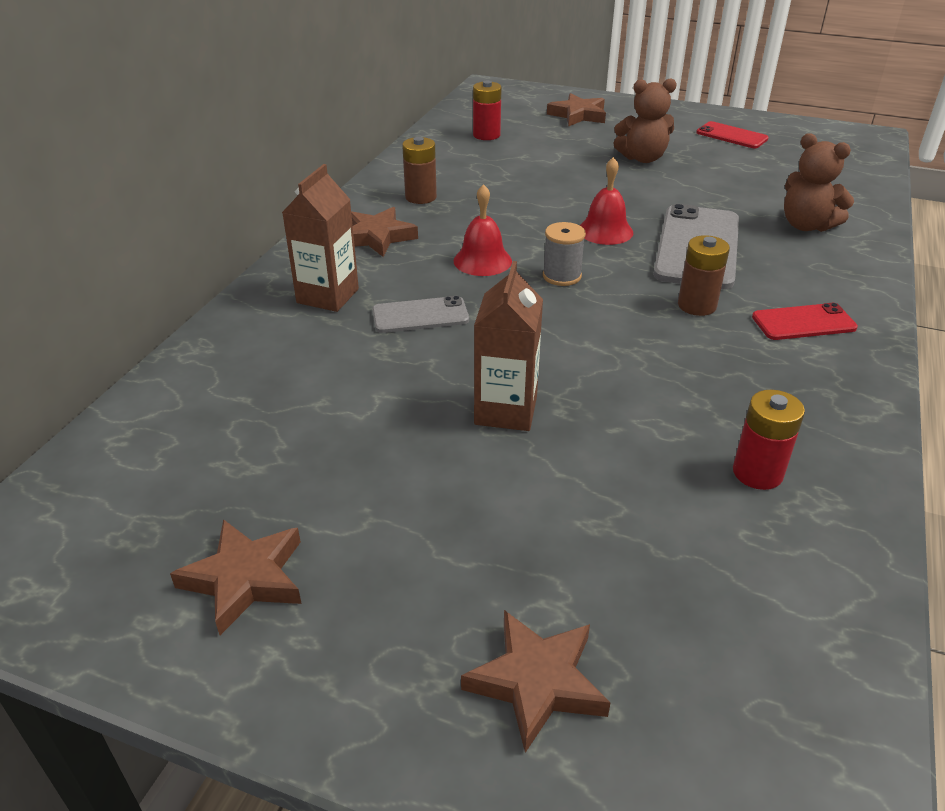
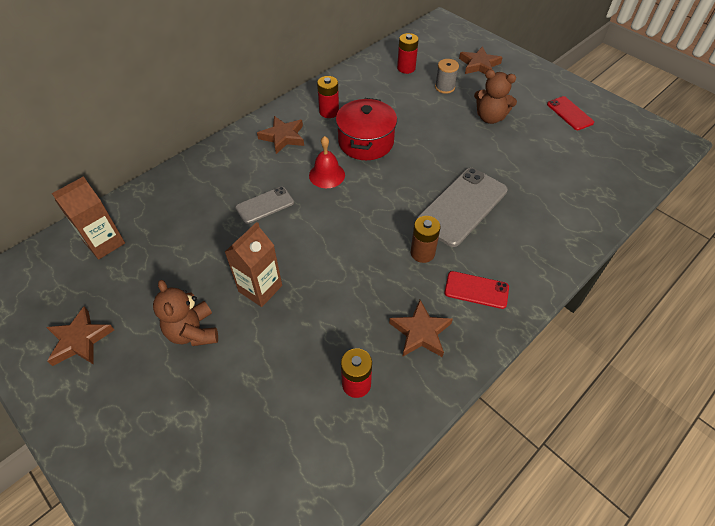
camera: 25 degrees right, 15 degrees up
brown carton [282,164,359,312] -> brown carton moved to [52,176,125,260]
grey phone [372,296,469,333] -> grey phone turned 45 degrees counterclockwise [235,186,294,224]
brown battery [402,137,437,204] -> red battery [317,76,339,118]
brown star [461,610,610,753] -> brown star moved to [389,300,453,357]
grey spool [543,222,586,286] -> grey spool moved to [435,59,459,94]
red bell [580,157,633,245] -> none
brown teddy bear [784,133,854,232] -> brown teddy bear moved to [153,280,218,346]
none -> red pot [336,98,397,160]

